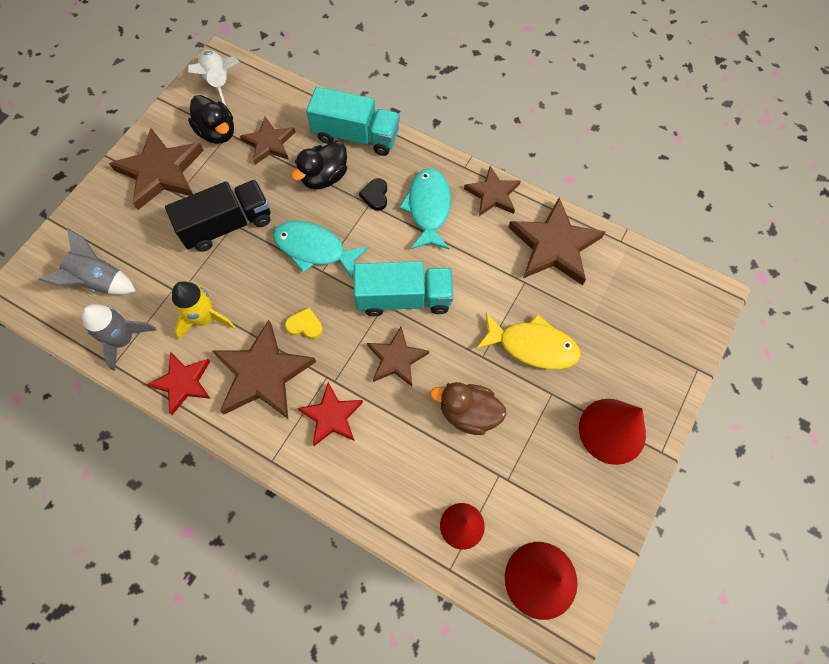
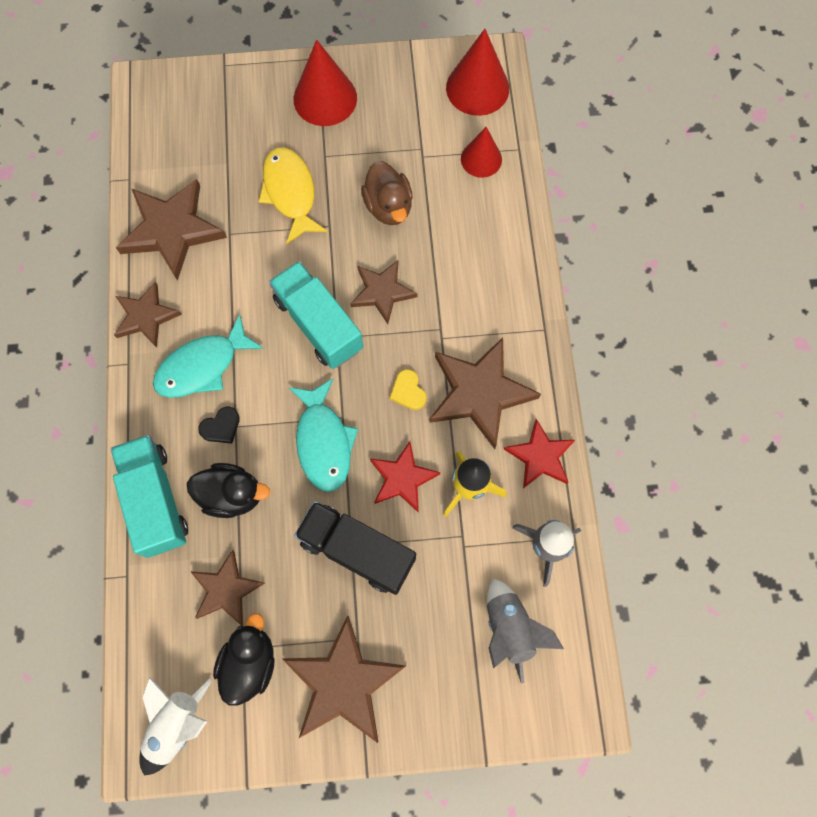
camera: 125 degrees left, 5 degrees up
red star [297,382,363,446] -> red star moved to [370,441,440,513]

